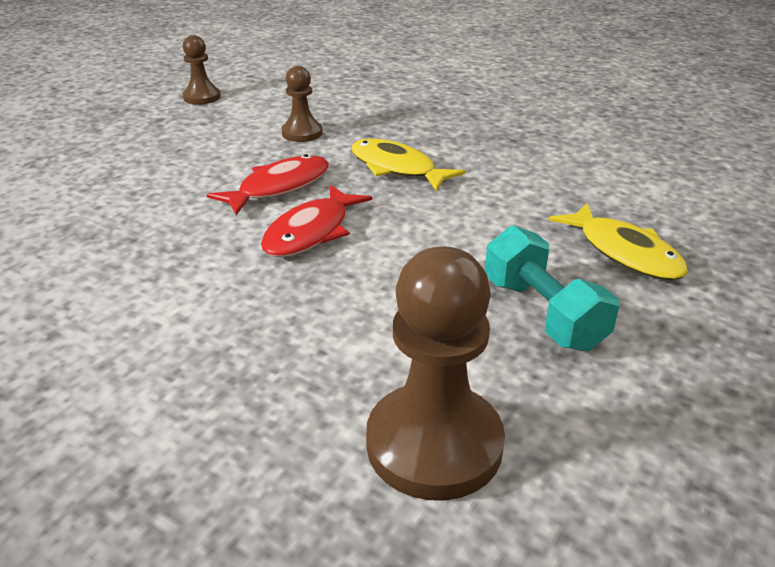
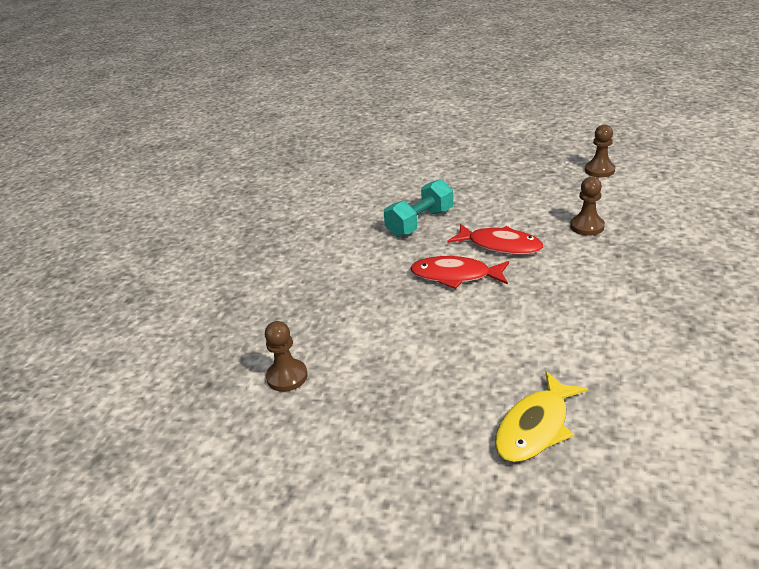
camera: 75 degrees right, 0 degrees up
yellow fish [351,139,465,191] -> none
brown pawn [366,247,505,501] -> brown pawn [265,321,308,392], size x0.55
turquoise dumbbell [485,225,619,351] -> turquoise dumbbell moved to [384,179,453,237]

